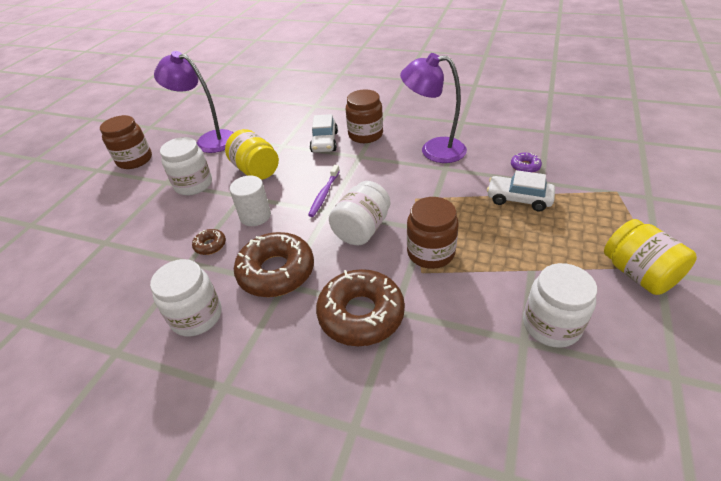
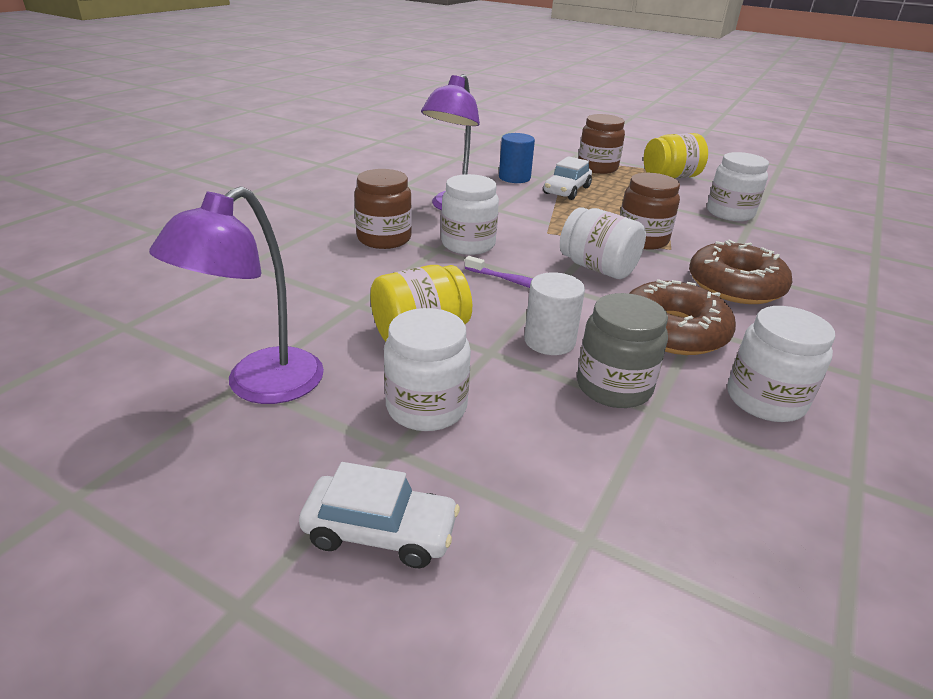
camera: 85 degrees left, 10 degrees down
brown jar [100,115,152,169] -> brown jar moved to [578,114,625,174]
brown donut [192,229,226,255] -> grey jar [577,293,668,408]
white car [310,114,338,152] -> white car moved to [299,462,460,568]
purple donut [511,153,542,173] -> blue cylinder [499,133,535,183]
none -> white jar [441,174,499,255]

